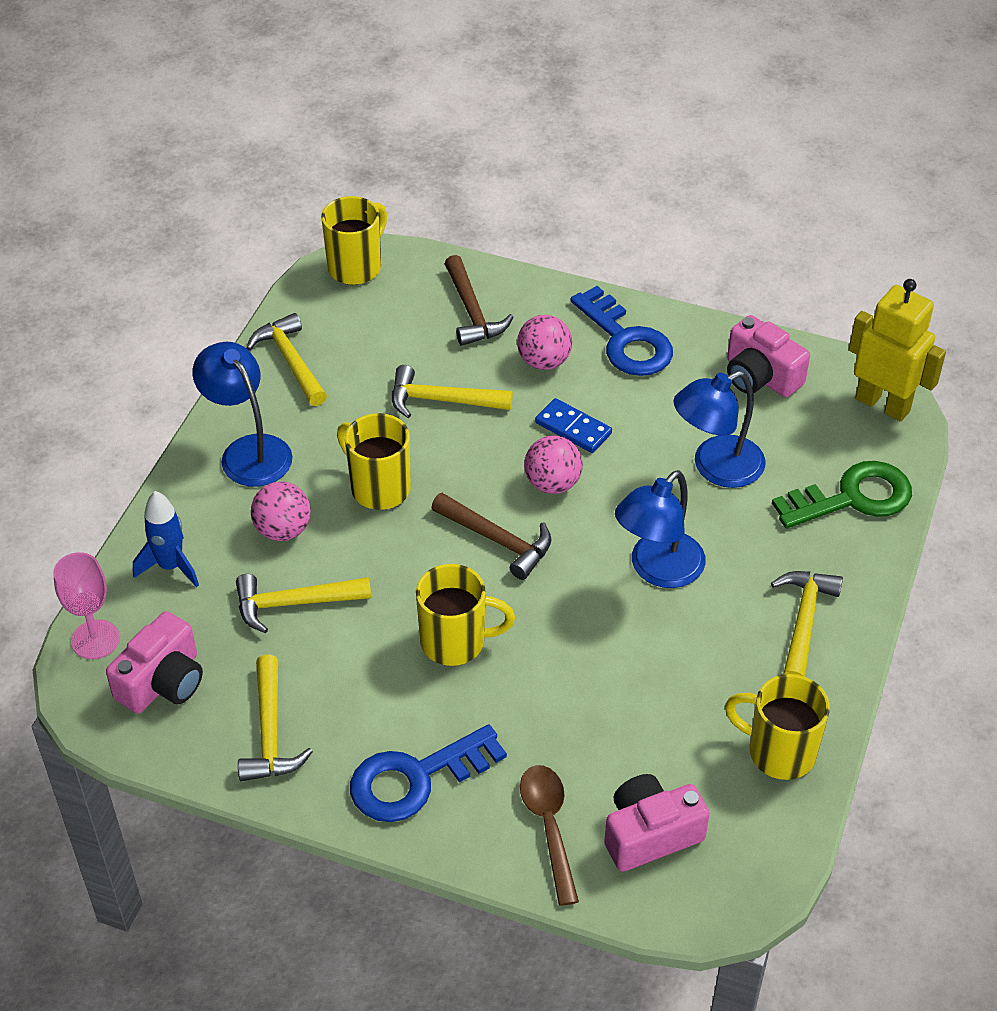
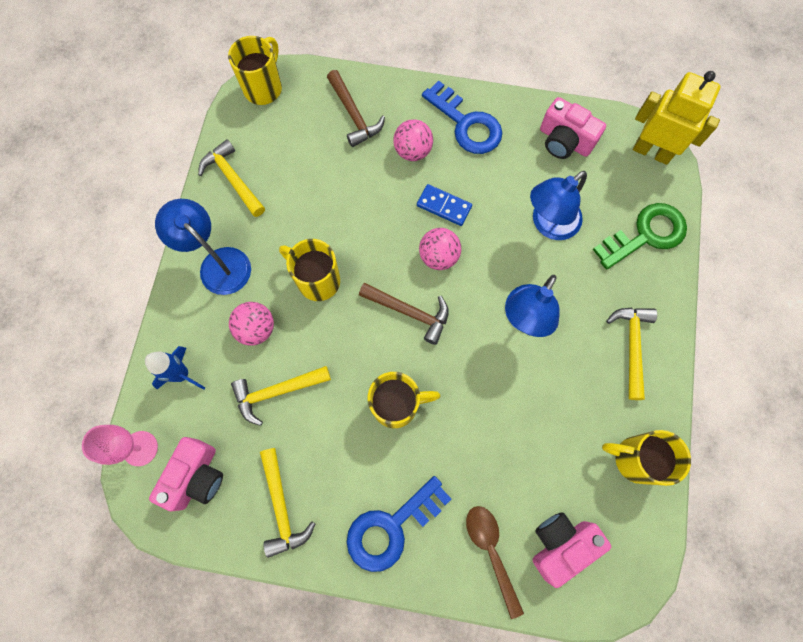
camera: 10 degrees left, 25 degrees up
yellow hammer [392,365,513,418] -> none

